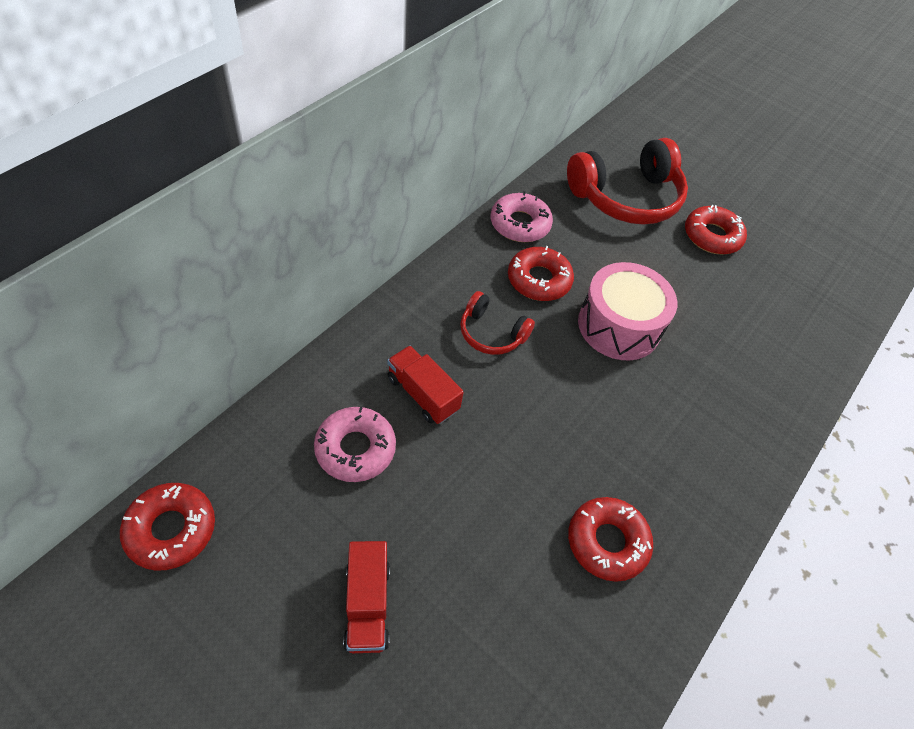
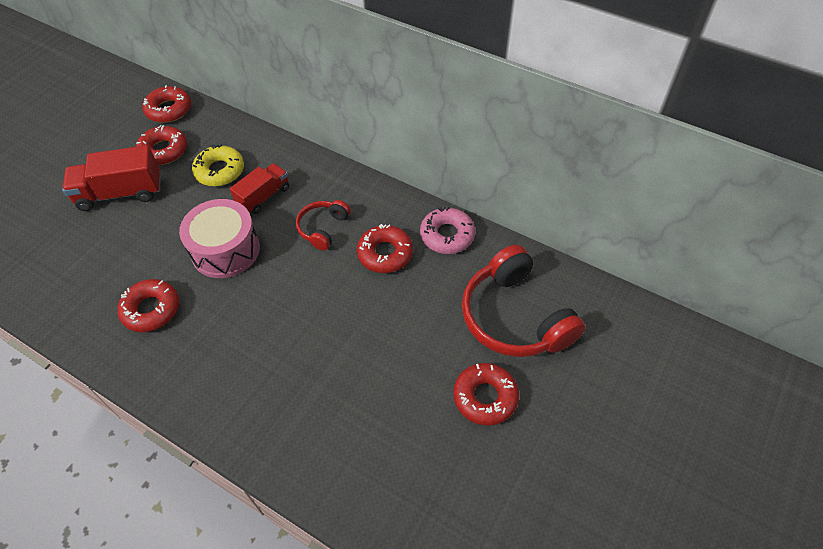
camera: 90 degrees right, 0 degrees up
pink donut [314,406,396,482] -> yellow donut [192,145,244,186]
red truck [343,541,390,653] -> red truck [62,145,161,211], size x1.53
pink drum [578,262,677,361] -> pink drum moved to [179,199,260,278]
none -> red donut [136,125,187,165]

